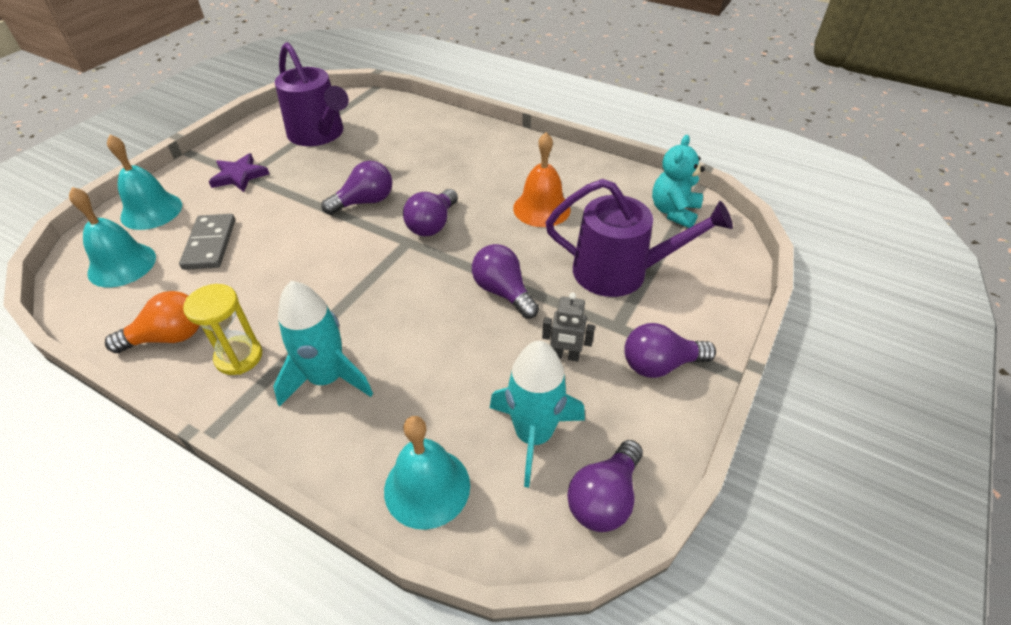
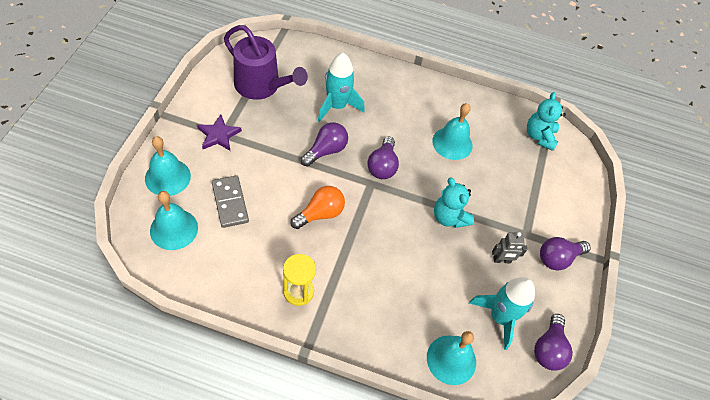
camera: 20 degrees left, 10 degrees up
orange light bulb [105,291,200,353] -> orange light bulb moved to [290,186,345,229]
turquoise rocket [273,281,373,407] -> turquoise rocket moved to [318,53,365,122]
purple light bulb [472,244,539,319] -> turquoise teddy bear [434,177,474,228]
orange bell [513,132,571,227] -> turquoise bell [432,103,473,160]
purple watering can [546,179,733,297] -> none

